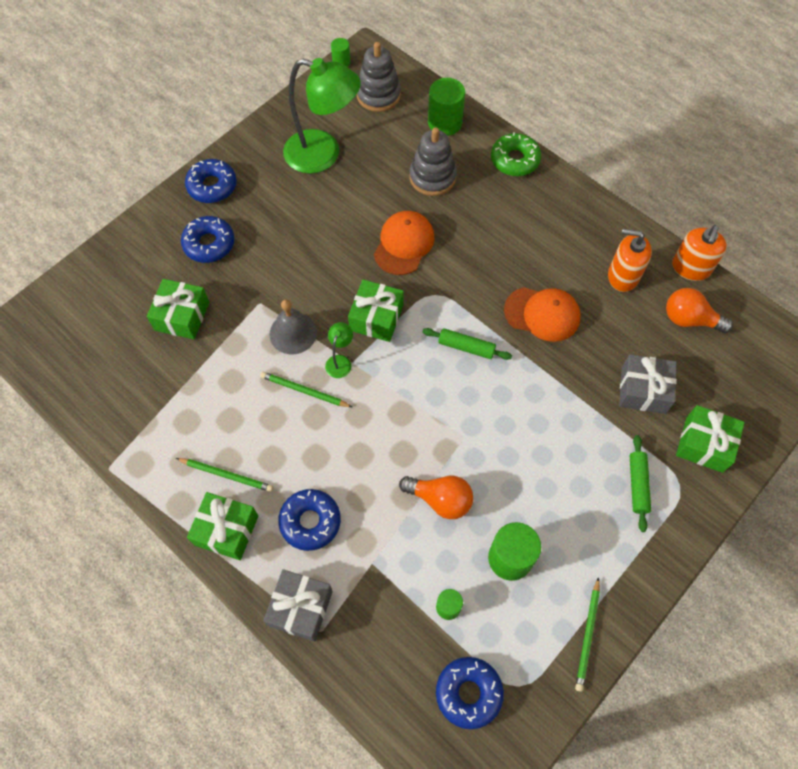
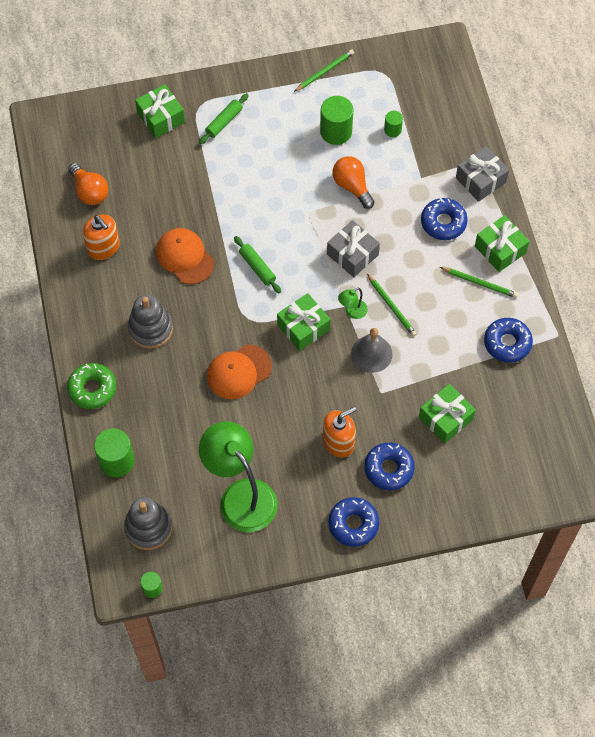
camera: 145 degrees left, 0 degrees up
green pencil [176,458,273,492] -> green pencil turned 150 degrees clockwise [440,267,518,298]
grey stacking toy [409,127,457,196] -> grey stacking toy moved to [128,294,173,349]
blue donut [436,657,504,729] -> blue donut moved to [484,318,533,363]
grey gift [619,354,677,414] -> grey gift moved to [327,220,380,277]
orange soap dispenser [672,225,727,281] -> orange soap dispenser moved to [323,406,357,458]

